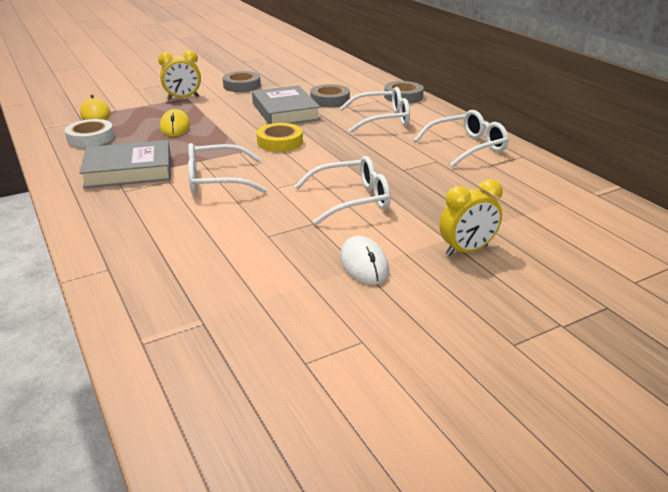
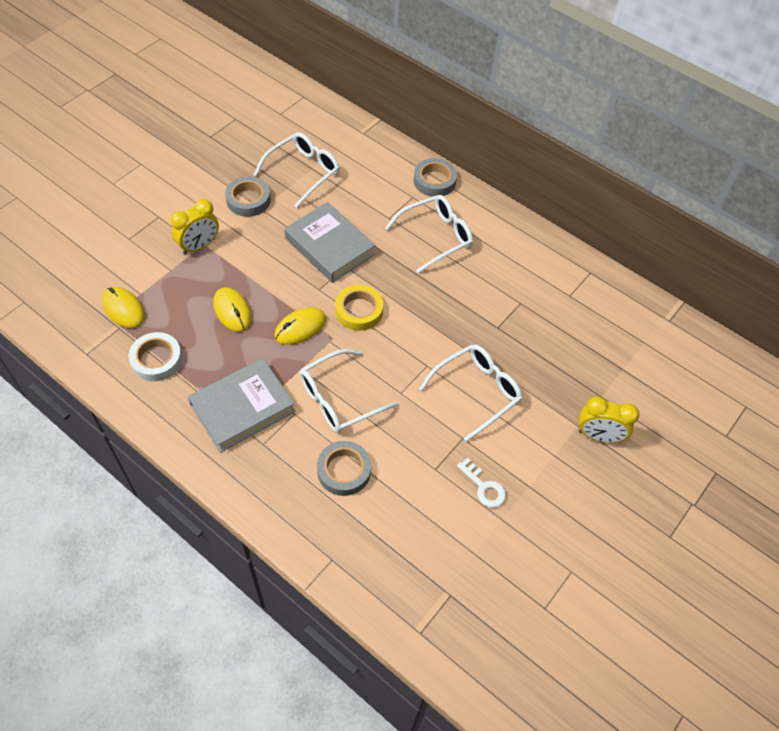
camera: 25 degrees left, 25 degrees up
grey tape [310,84,350,107] -> grey tape moved to [317,441,371,496]
white mouse [340,236,389,285] -> none
white glasses [414,110,509,167] -> white glasses moved to [254,132,340,208]
yellow clock [439,179,503,256] -> yellow clock turned 60 degrees clockwise [579,397,639,443]
none -> yellow mouse [274,307,326,345]
none -> white key [457,458,506,508]

